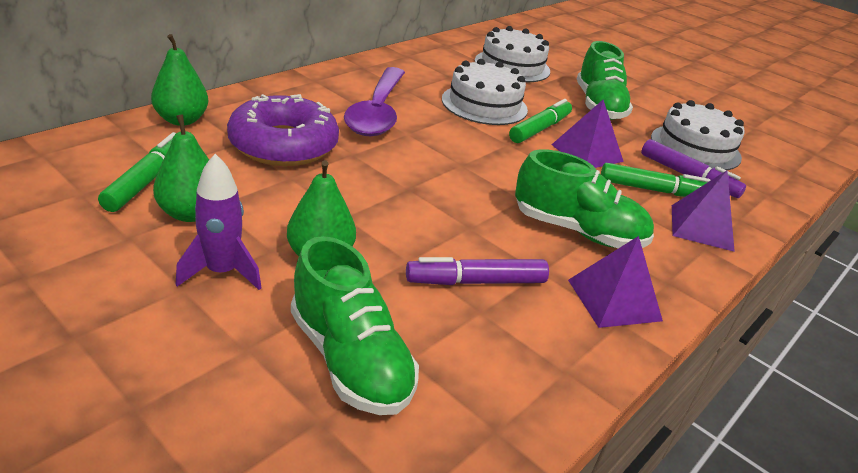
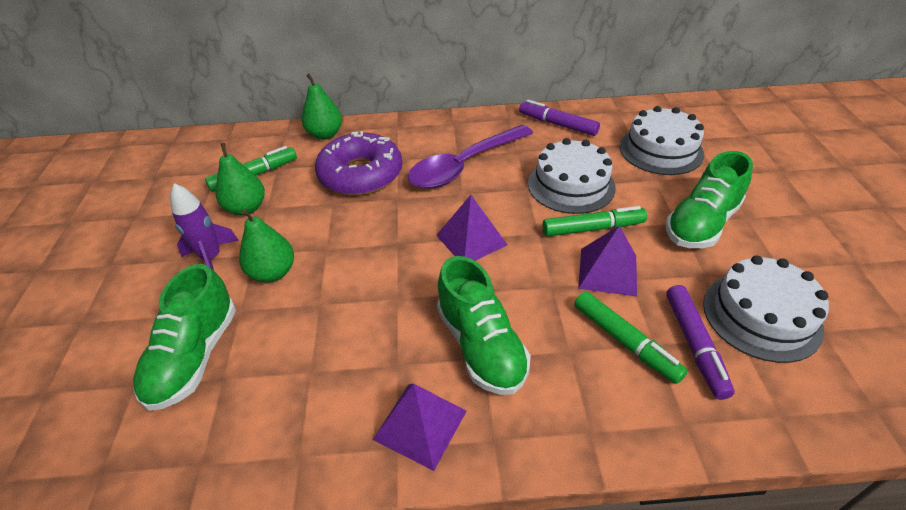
camera: 50 degrees right, 10 degrees up
purple marker [406,257,549,285] -> purple marker moved to [519,100,600,136]
purple pyramid [672,171,735,252] -> purple pyramid moved to [436,195,507,261]

